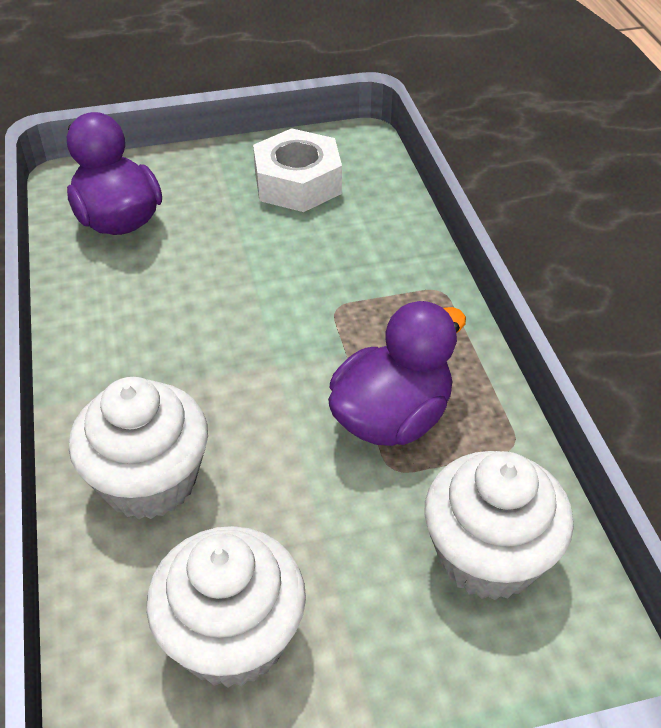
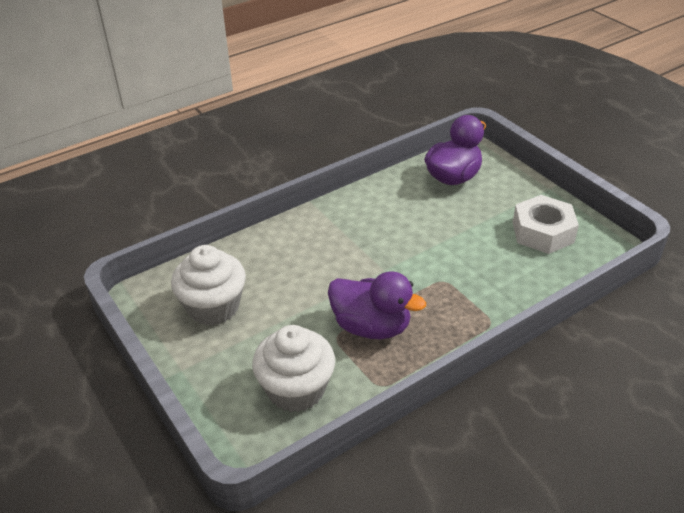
camera: 70 degrees right, 5 degrees down
white cupcake [69,377,208,519] -> none

